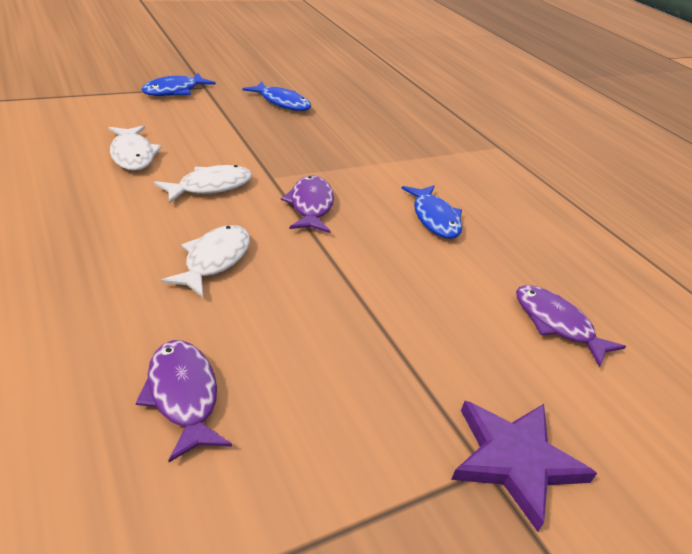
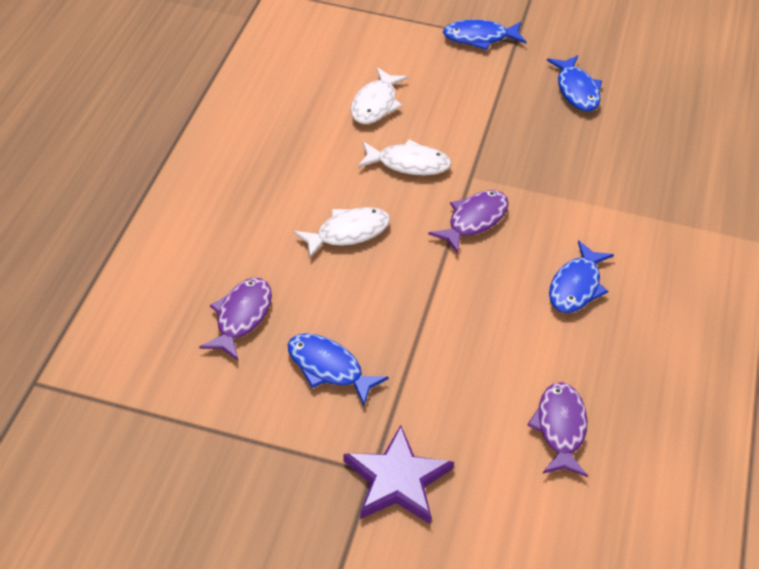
camera: 45 degrees right, 10 degrees up
none -> blue fish [288,333,389,406]

